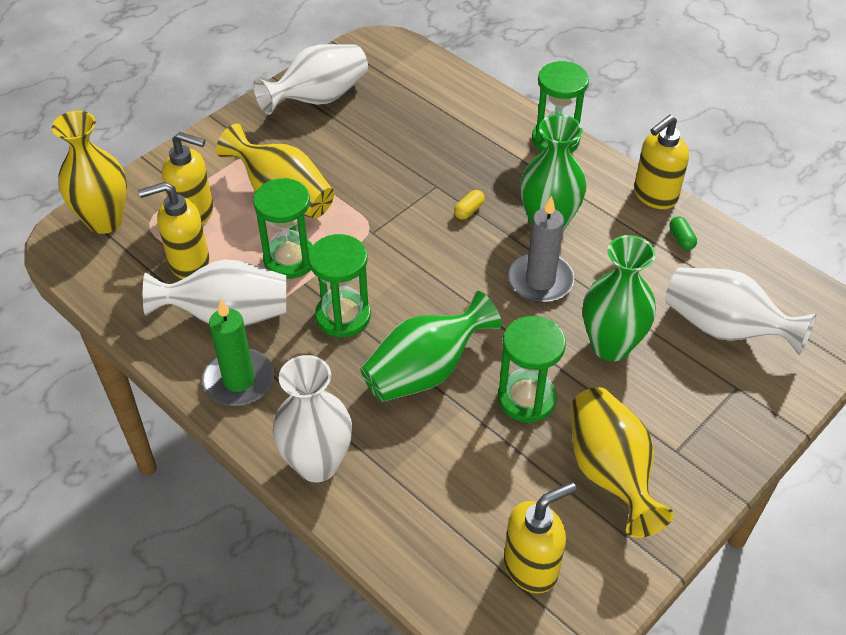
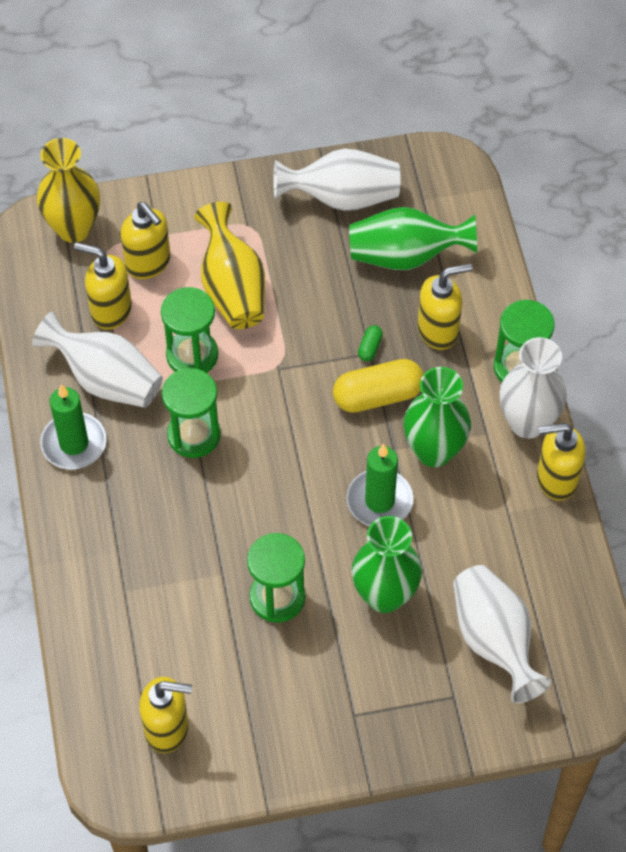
camera: 35 degrees right, 10 degrees up
white vase [273,355,352,482] -> white vase moved to [500,337,567,439]
green vase [361,291,502,402] -> green vase moved to [349,207,477,270]
yellow capsule [454,190,485,220] -> yellow capsule [333,359,424,413], size x2.28
grey candle [508,196,574,303] -> green candle [347,444,414,526]
yellow vase [571,387,674,538] -> none
green capsule [669,216,697,250] -> green capsule moved to [358,325,383,361]
none -> yellow soap dispenser [417,263,472,350]

